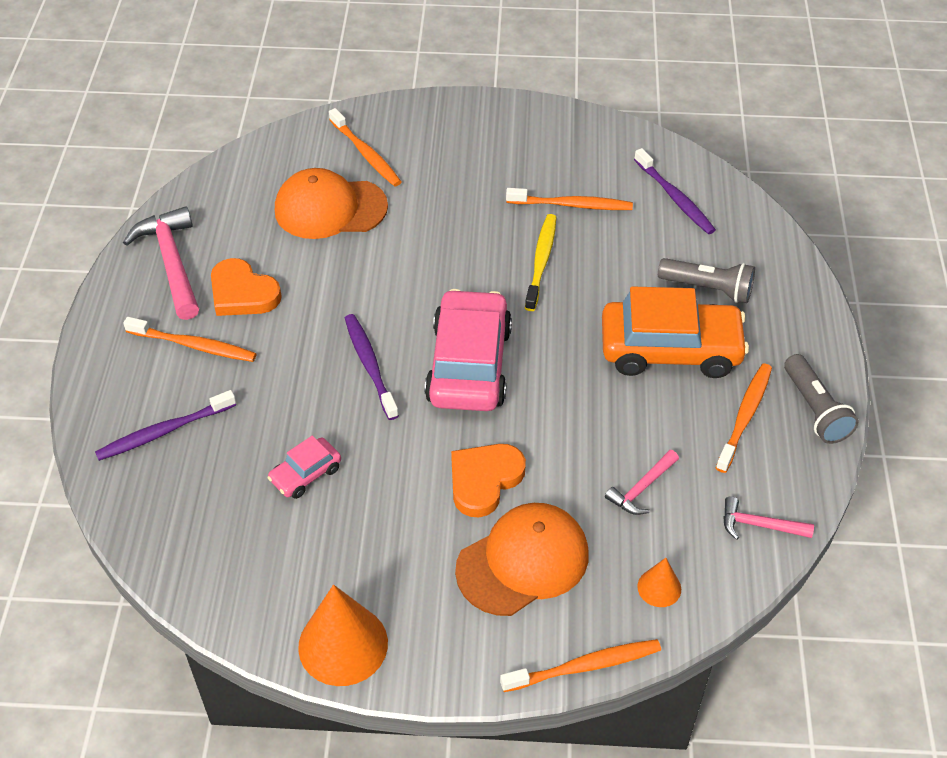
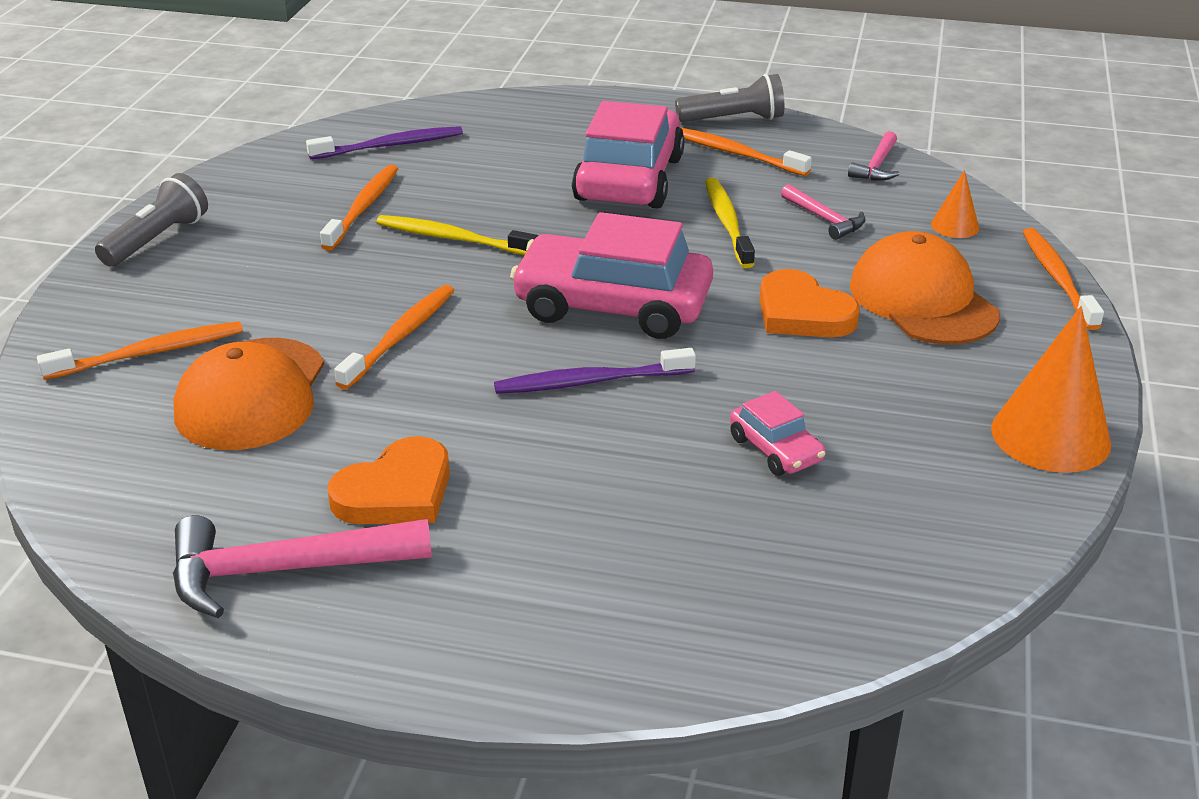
camera: 80 degrees left, 15 degrees down
purple toothbrush [95,390,236,461] -> none
orange toothbrush [123,317,257,362] -> orange toothbrush moved to [334,285,455,390]
orange car [602,286,749,378] -> pink car [572,101,685,208]
grey flashlight [658,258,755,303] -> grey flashlight moved to [95,173,208,267]
none -> yellow toothbrush [705,178,755,268]

